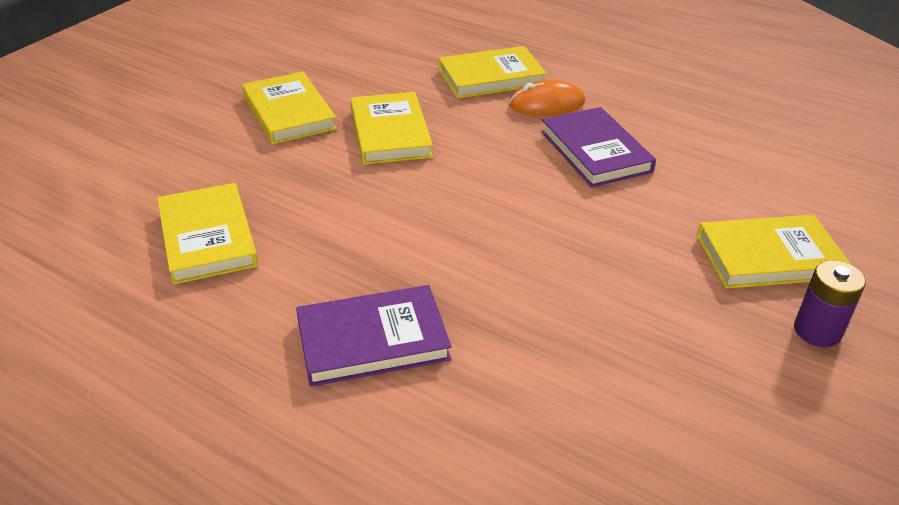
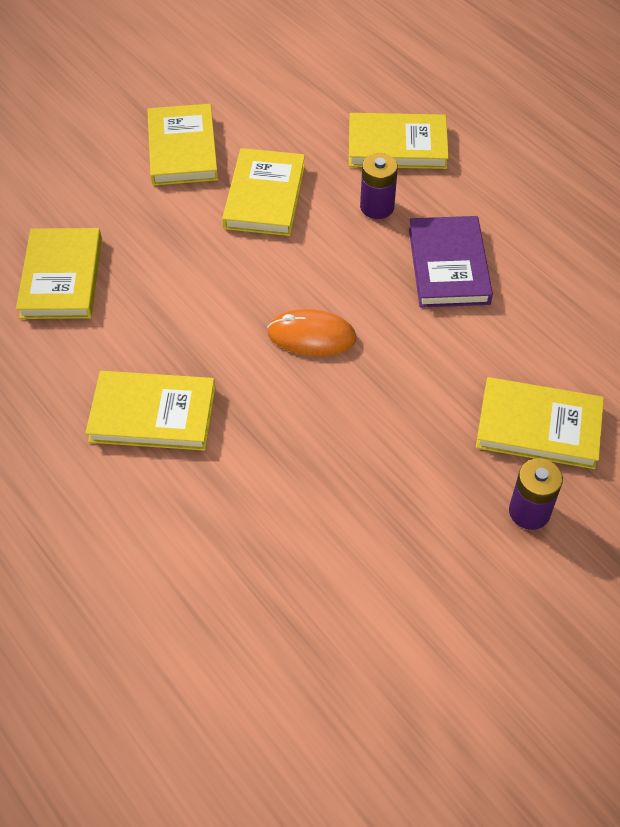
camera: 20 degrees right, 15 degrees up
purple book [296,285,452,387] -> yellow book [85,371,215,451]
orange mouse [509,80,585,116] -> orange mouse moved to [267,309,357,356]
none -> purple battery [360,153,398,219]

